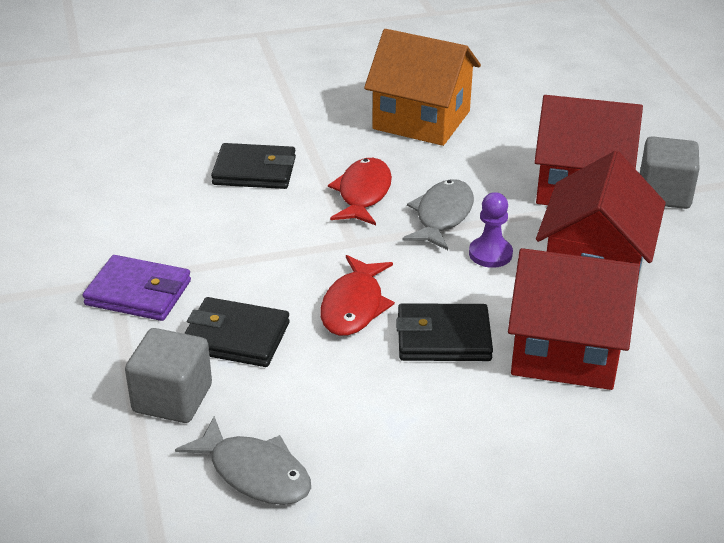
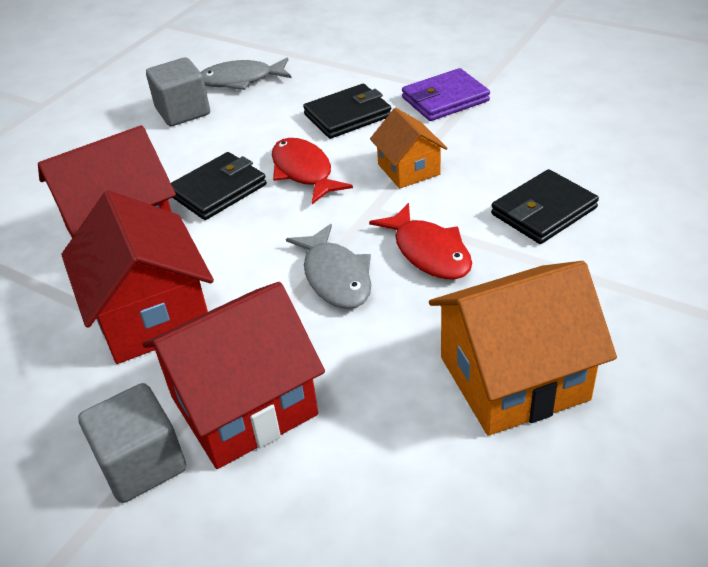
camera: 140 degrees right, 5 degrees up
grey cube [125,328,212,423] -> grey cube moved to [146,57,210,126]
purple pawn [469,192,513,268] -> none
none -> orange house [370,108,447,188]

